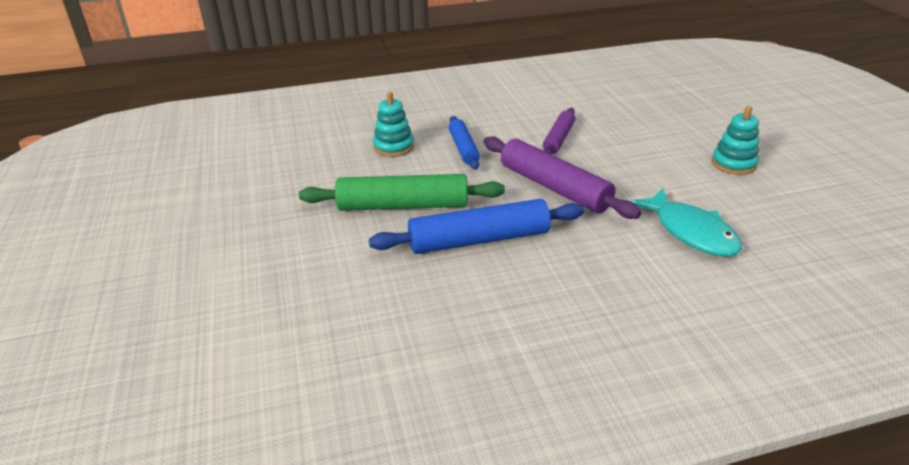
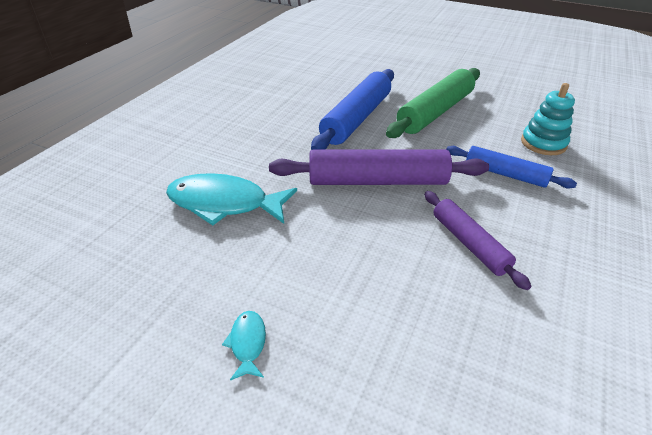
camera: 130 degrees right, 5 degrees up
turquoise stacking toy [712,106,759,175] -> turquoise fish [222,311,266,381]

